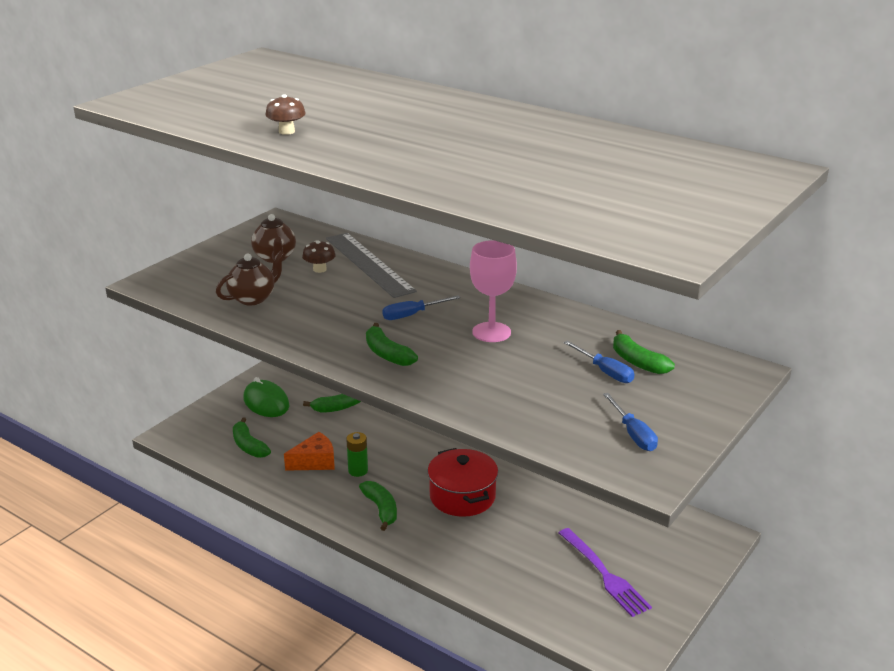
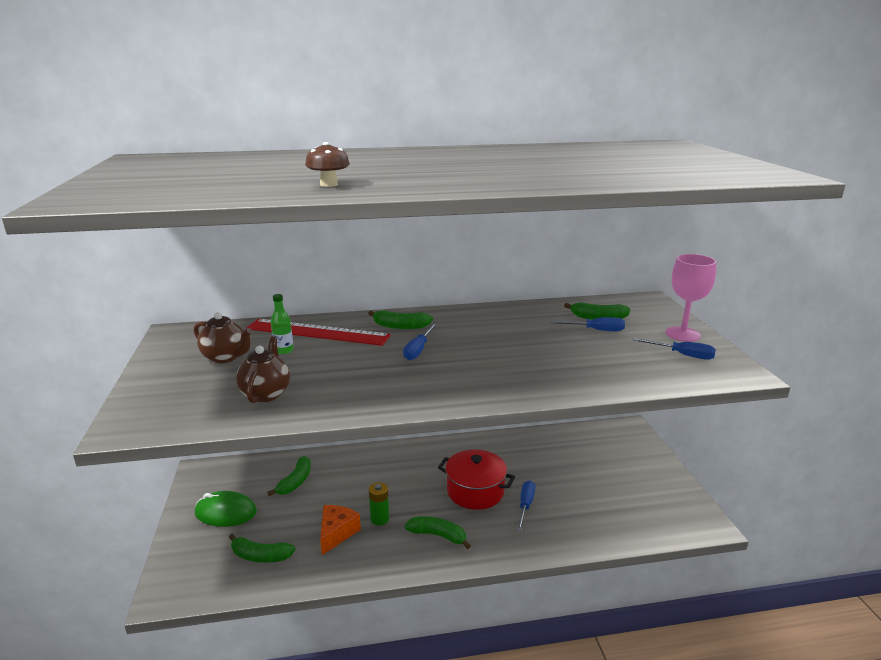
camera: 45 degrees left, 5 degrees down
brown mushroom [302,240,336,273] -> green bottle [271,294,294,354]
grey ruler [326,233,417,298] -> red ruler [246,319,391,346]
green banana [366,323,418,366] -> green banana moved to [368,310,433,329]
pink goblet [470,240,517,342] -> pink goblet moved to [666,254,716,342]
purple fork [559,528,652,617] -> none
none -> blue screwdriver [517,481,535,531]

